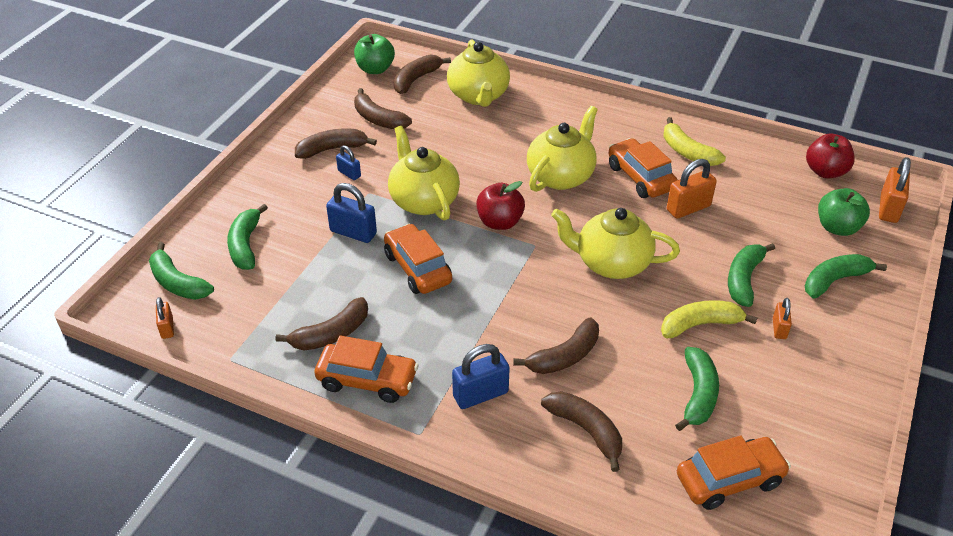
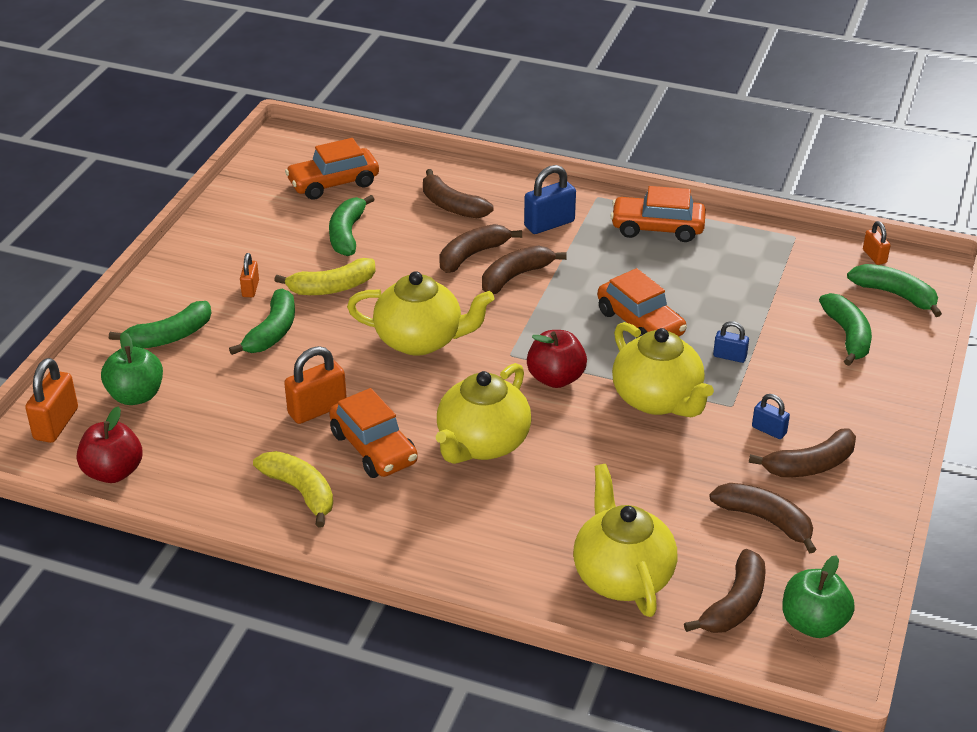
camera: 175 degrees right, 5 degrees down
brown banana [275,297,368,350] -> brown banana moved to [482,246,567,294]
blue padlock [326,183,377,243] -> blue padlock [713,321,749,363], size x0.58

